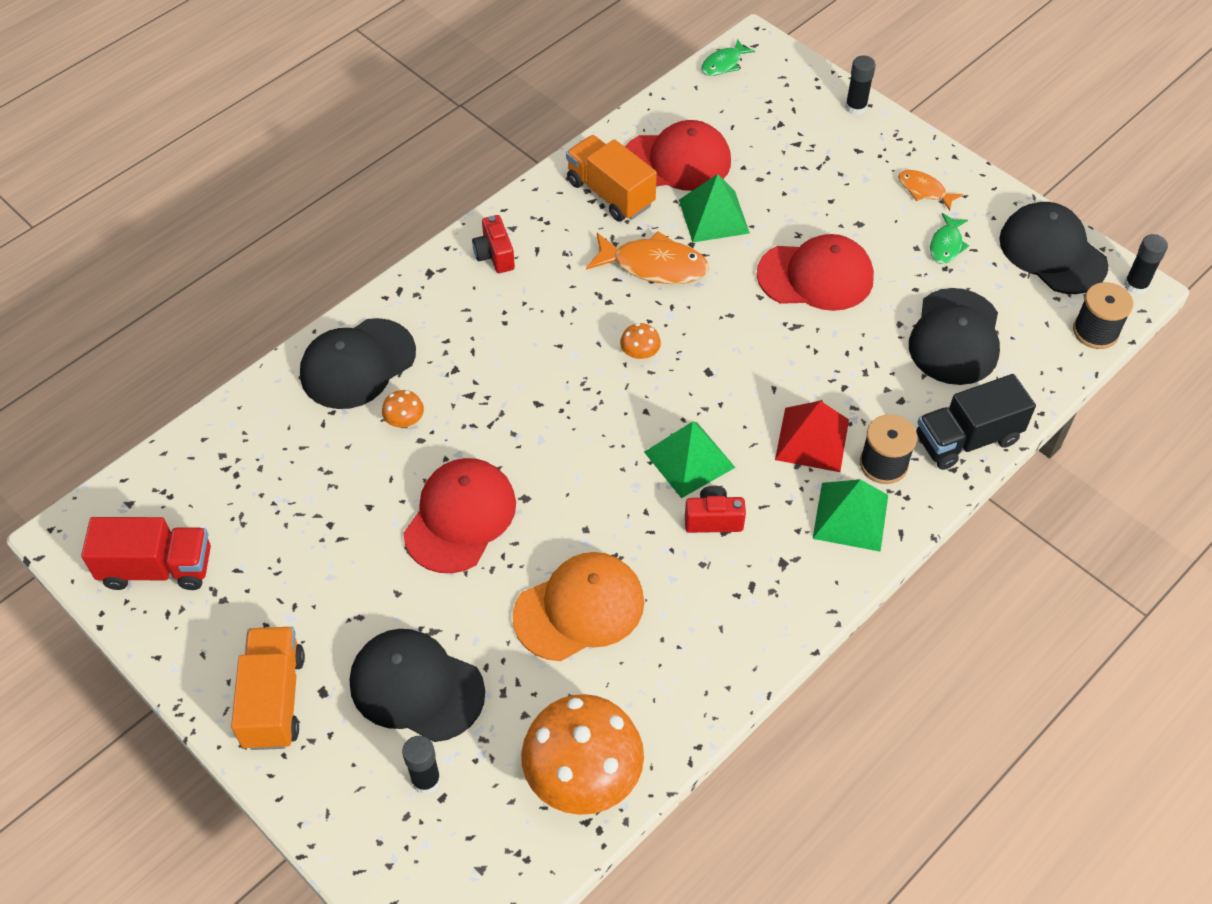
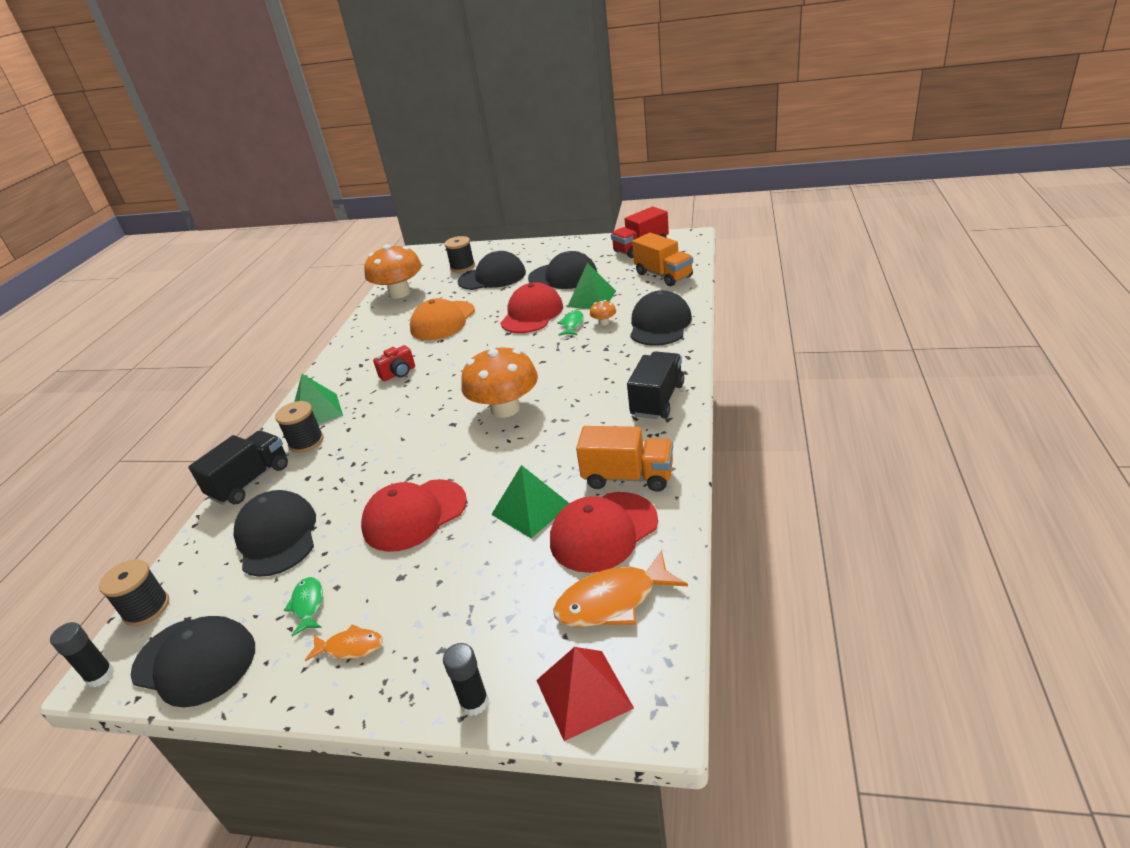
camera: 150 degrees right, 20 degrees down
orange truck [231,627,305,750] -> orange truck moved to [632,233,693,286]
black glue stick [402,736,441,794] -> black spool [444,236,475,272]
red cap [403,458,516,573] -> red cap turned 150 degrees counterclockwise [500,282,563,333]
red camera [472,215,515,273] -> black truck [627,351,684,419]
orange fish [586,231,709,284] -> orange fish moved to [553,550,688,627]
orange mushroom [620,323,661,360] -> orange mushroom [461,346,538,418], size x2.47
green pyramid [644,421,735,498] -> green pyramid moved to [567,262,616,309]
green fish [701,39,755,76] -> green fish moved to [557,310,584,336]
red pyramid [775,401,849,472] -> red pyramid moved to [536,647,634,741]
none -> black cap [528,251,597,289]

